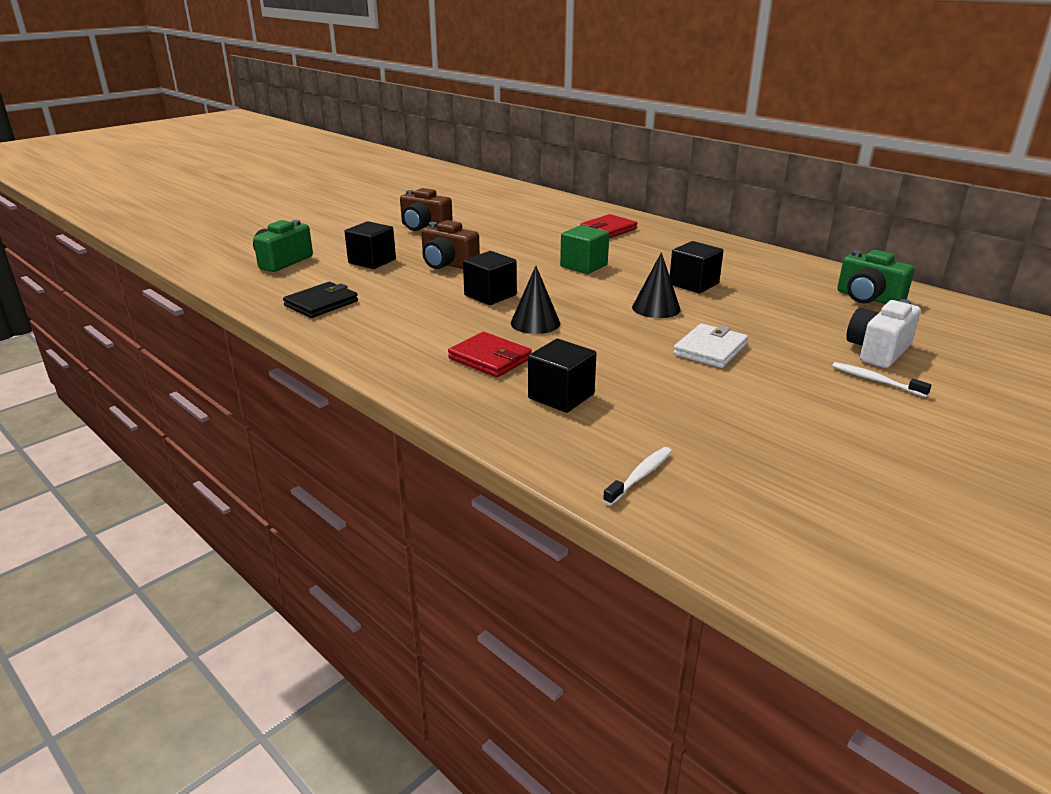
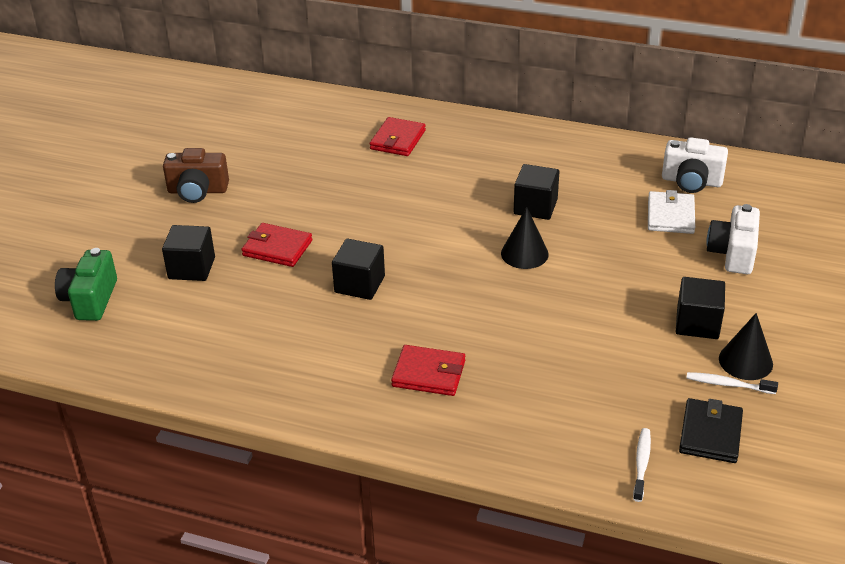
camera: 25 degrees left, 10 degrees up
black wallet [283,282,358,318] -> black wallet moved to [679,398,743,463]
brown camera [421,220,480,269] -> red wallet [241,223,312,267]
black cone [511,266,560,334] -> black cone moved to [719,313,773,380]
black cube [528,339,597,413] -> black cube moved to [676,277,725,339]
green cube [560,225,609,274] -> none
white wallet [673,323,748,368] -> white wallet moved to [648,190,695,234]
white toothbrush [832,362,932,397] -> white toothbrush moved to [686,372,778,394]
green camera [837,250,915,304] -> white camera [662,137,728,193]

